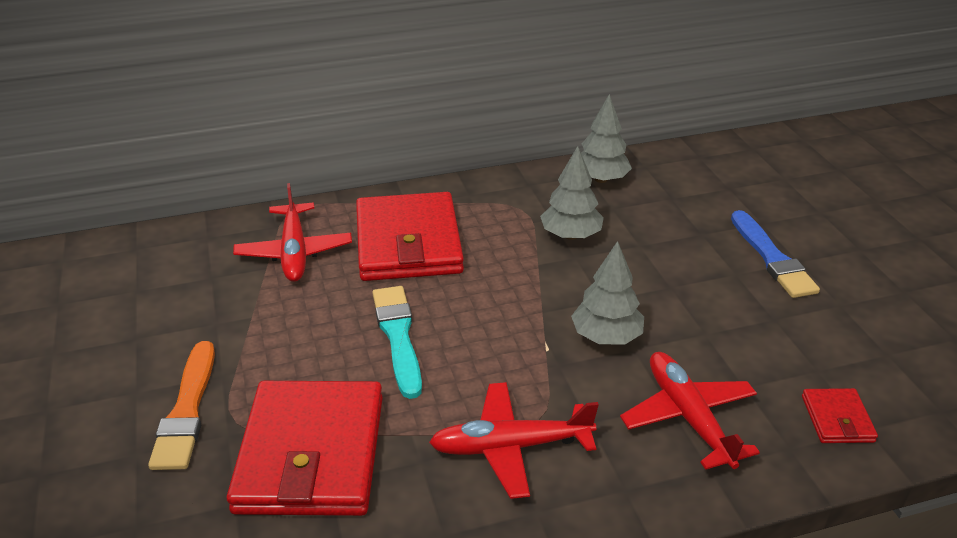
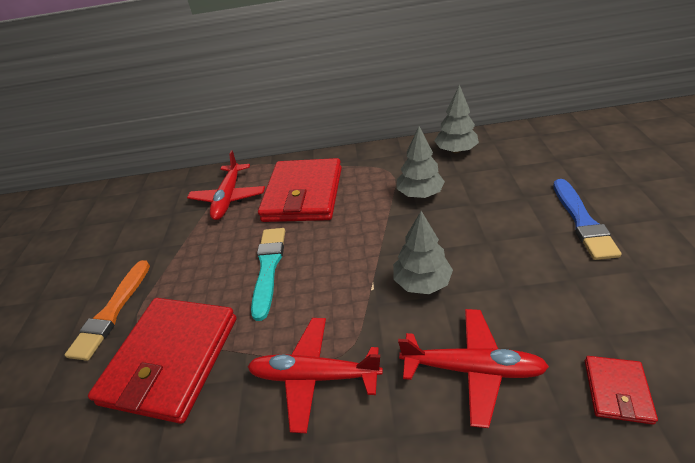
camera: 20 degrees right, 5 degrees up
red plane [620,352,760,470] -> red plane turned 105 degrees clockwise [398,309,549,428]

